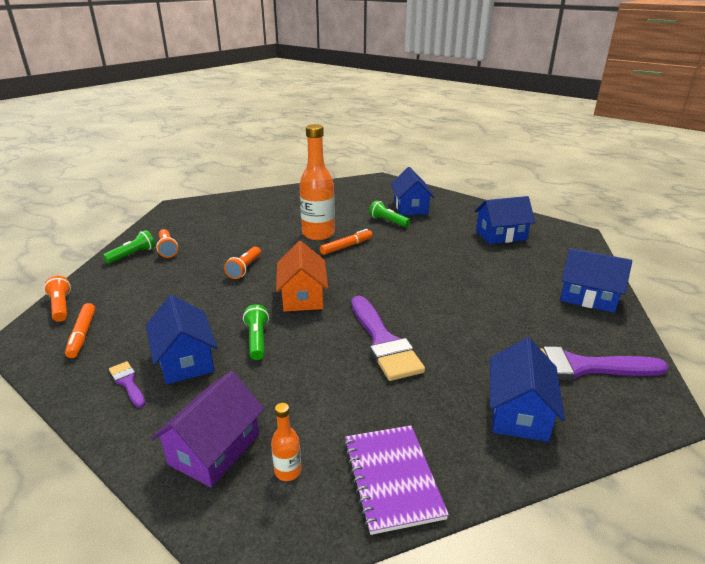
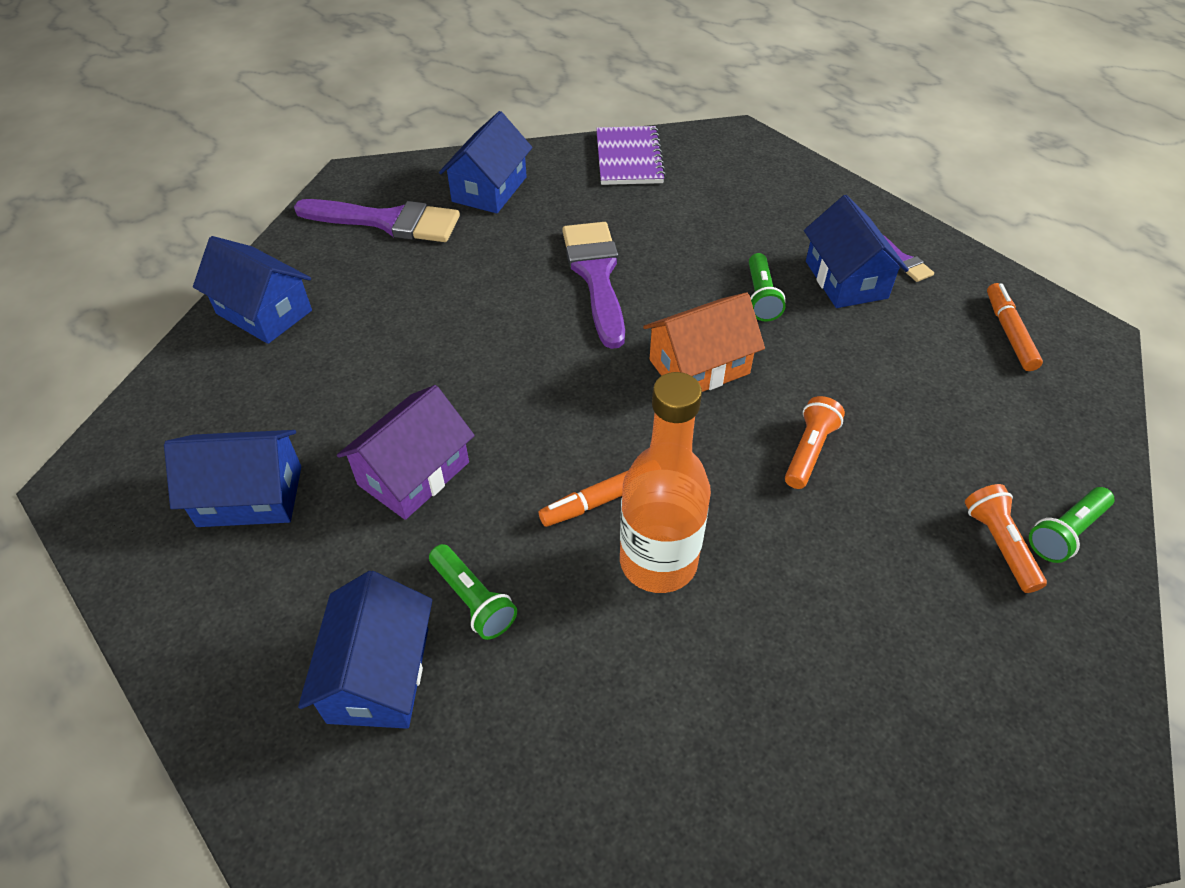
camera: 170 degrees left, 20 degrees up
orange flashlight [44,276,71,322] -> none
purple house [151,371,264,487] -> purple house moved to [337,385,475,520]
orange bottle [271,403,301,481] -> none
orange house [276,241,328,312] -> orange house turned 60 degrees clockwise [643,292,765,392]

